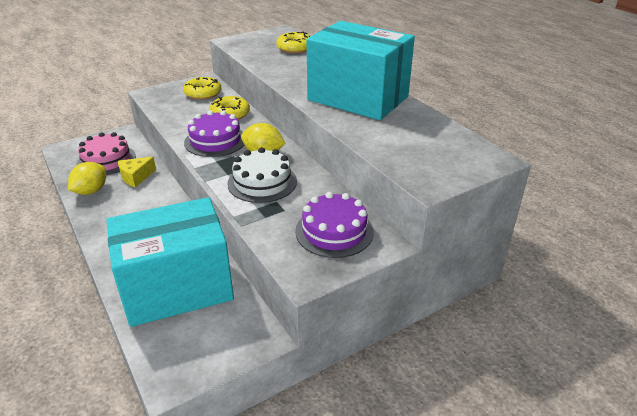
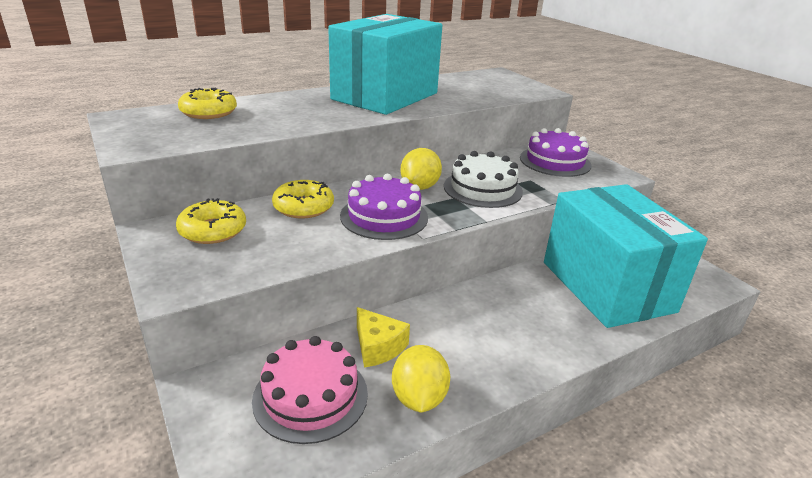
camera: 90 degrees left, 5 degrees down
yellow lemon [68,162,106,195] -> yellow lemon turned 60 degrees clockwise [392,345,450,413]

